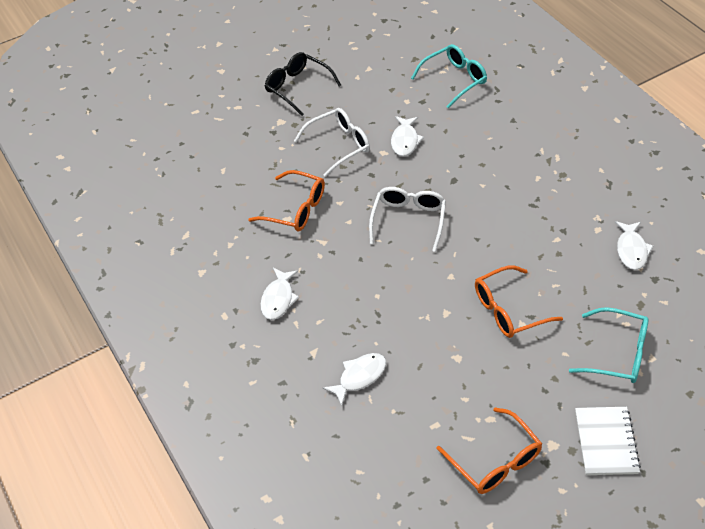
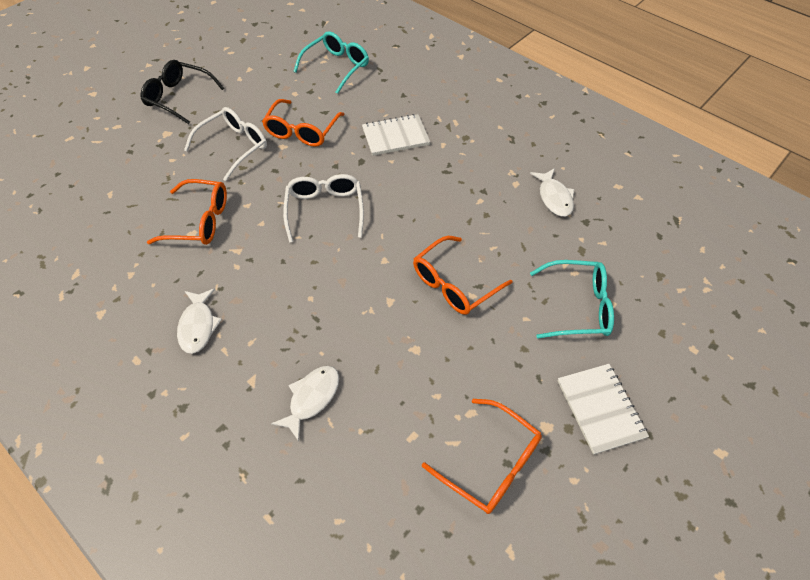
camera: 20 degrees left, 5 degrees up
white fish [391,116,424,157] -> orange glasses [262,99,345,147]
none -> white notebook [362,114,430,156]

